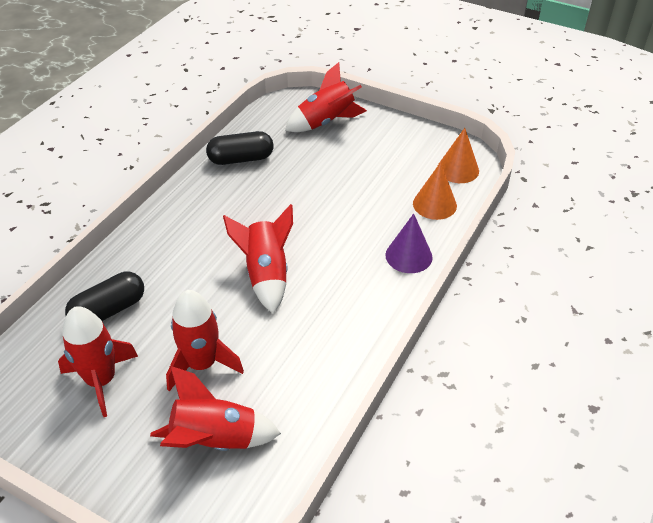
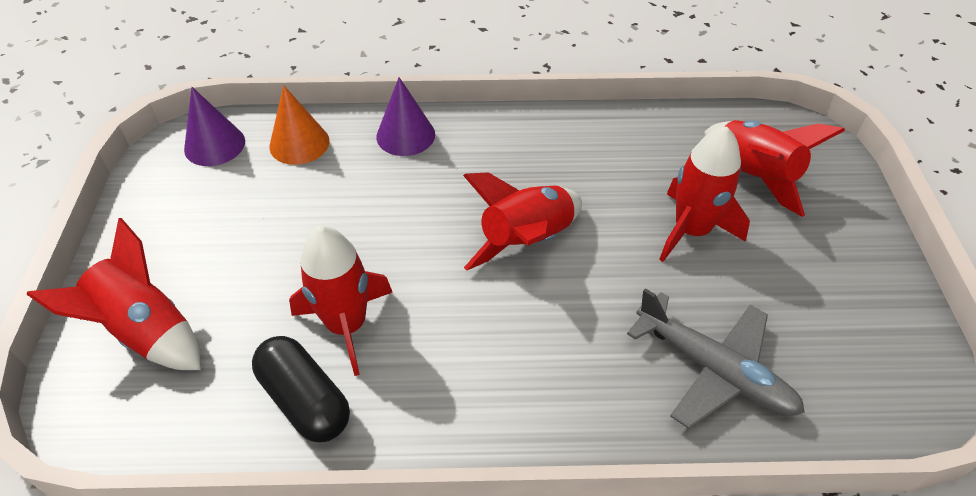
camera: 120 degrees left, 5 degrees up
red rocket [58,306,138,417] -> red rocket moved to [289,226,393,376]
black capsule [65,272,144,321] -> grey plane [627,288,805,429]
orange cone [438,128,479,183] -> purple cone [184,87,245,166]

